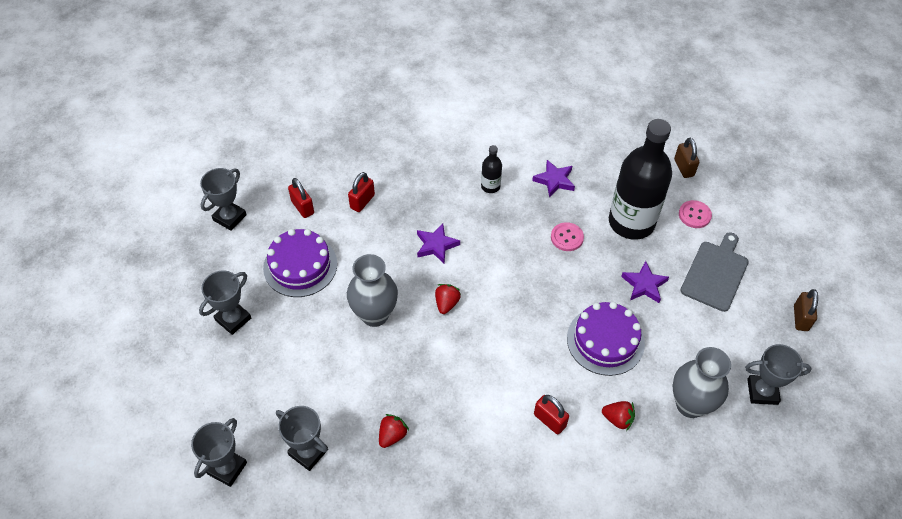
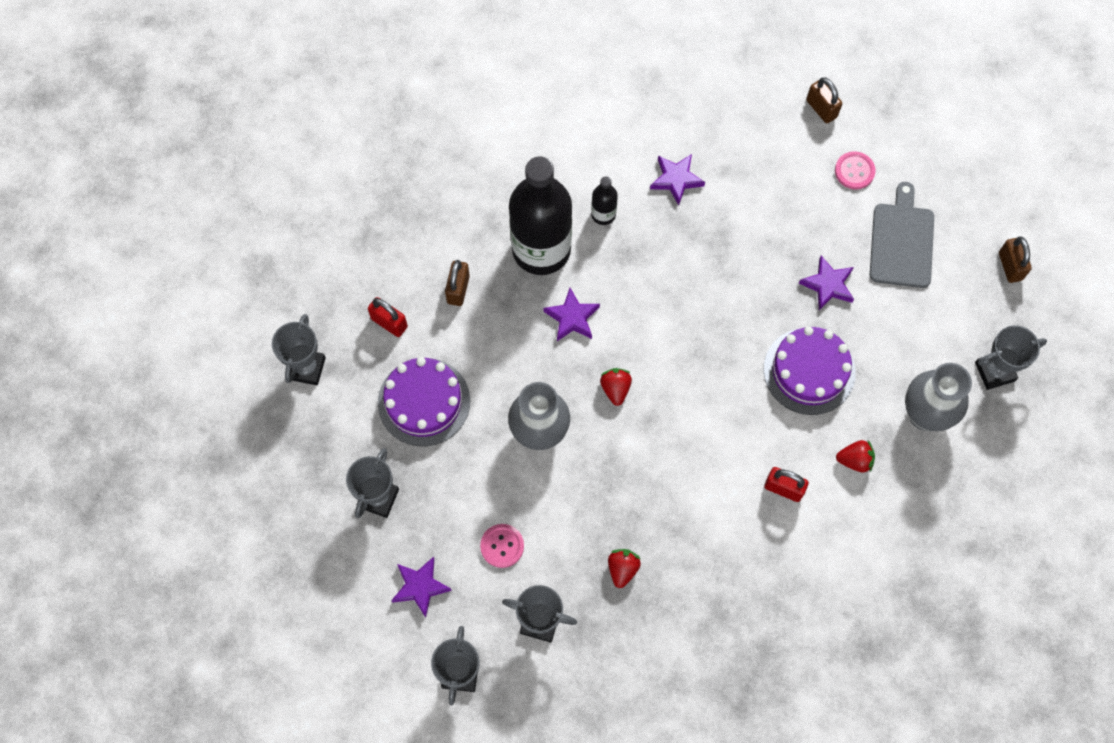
camera: 20 degrees left, 15 degrees up
red padlock [348,172,375,212] -> brown padlock [445,260,470,306]
pink button [551,222,584,251] -> pink button moved to [480,524,524,568]
black bottle [609,119,672,240] -> black bottle moved to [509,156,572,275]
none -> purple star [391,557,452,617]

